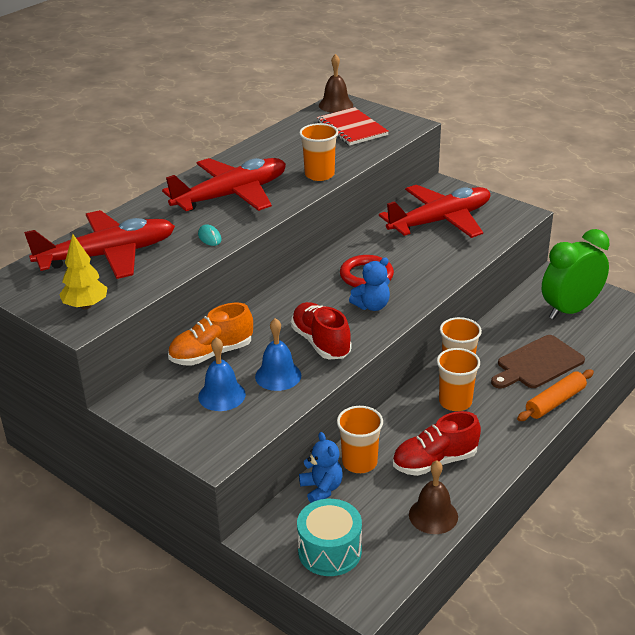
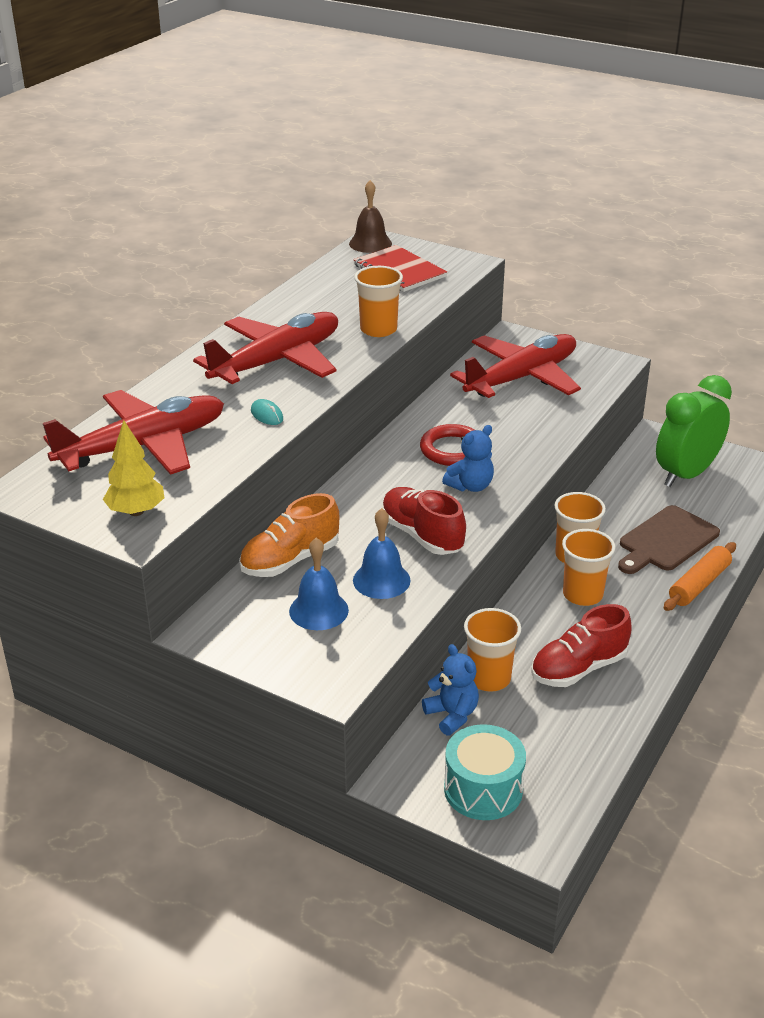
camera: 10 degrees left, 0 degrees up
brown bell [409,461,458,534] -> none

